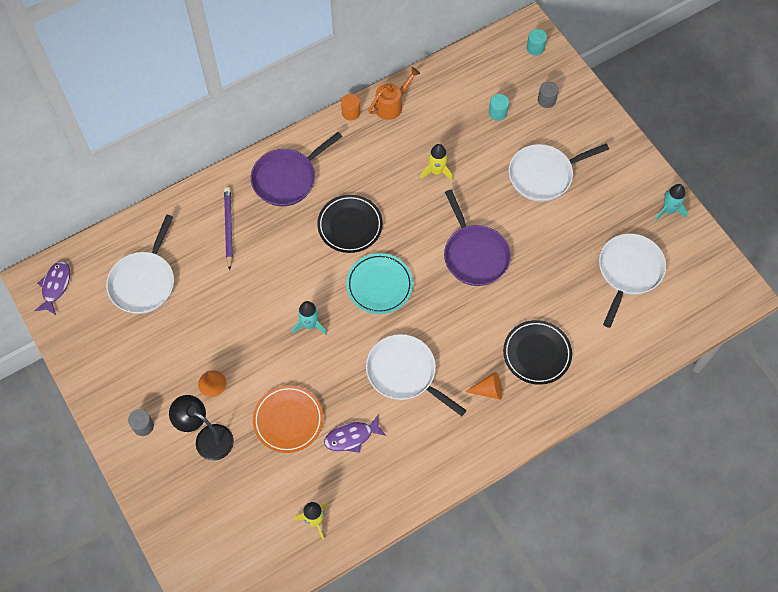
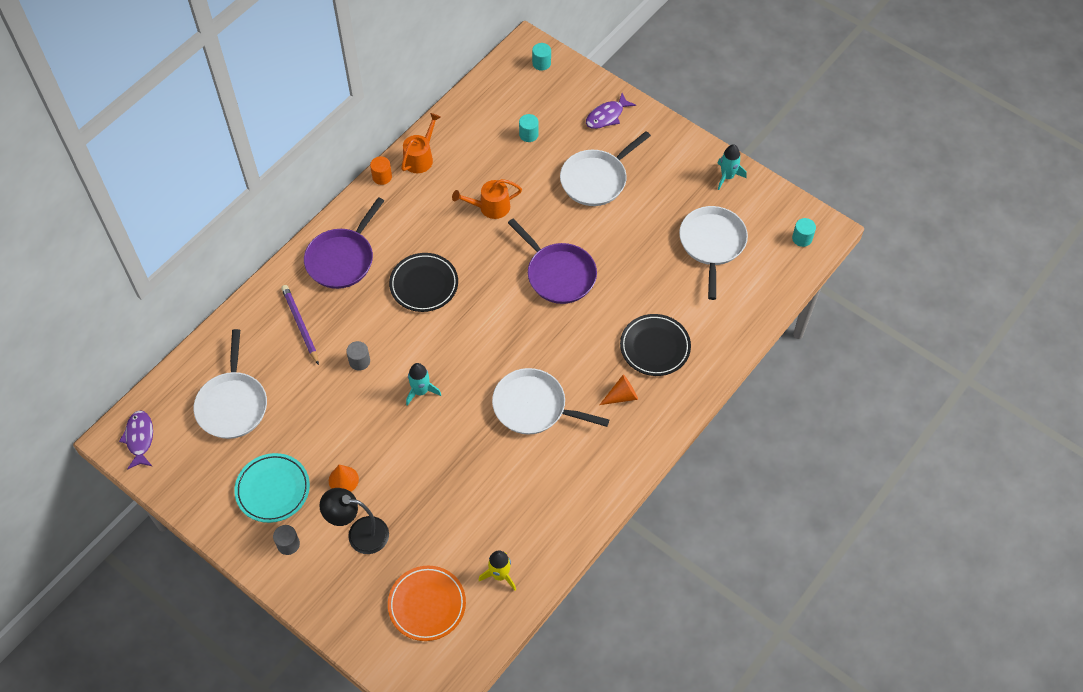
camera: 20 degrees left, 5 degrees down
orange plate [253,385,323,453] -> orange plate moved to [388,566,466,641]
purple fish [324,415,386,453] -> purple fish moved to [586,93,636,129]
turquoise plate [346,253,413,314] -> turquoise plate moved to [234,453,310,523]
yellow rocket [420,144,453,181] -> orange watering can [452,179,522,219]
grey cylinder [538,81,559,108] -> grey cylinder moved to [346,341,370,371]
none -> turquoise cylinder [792,218,816,247]

